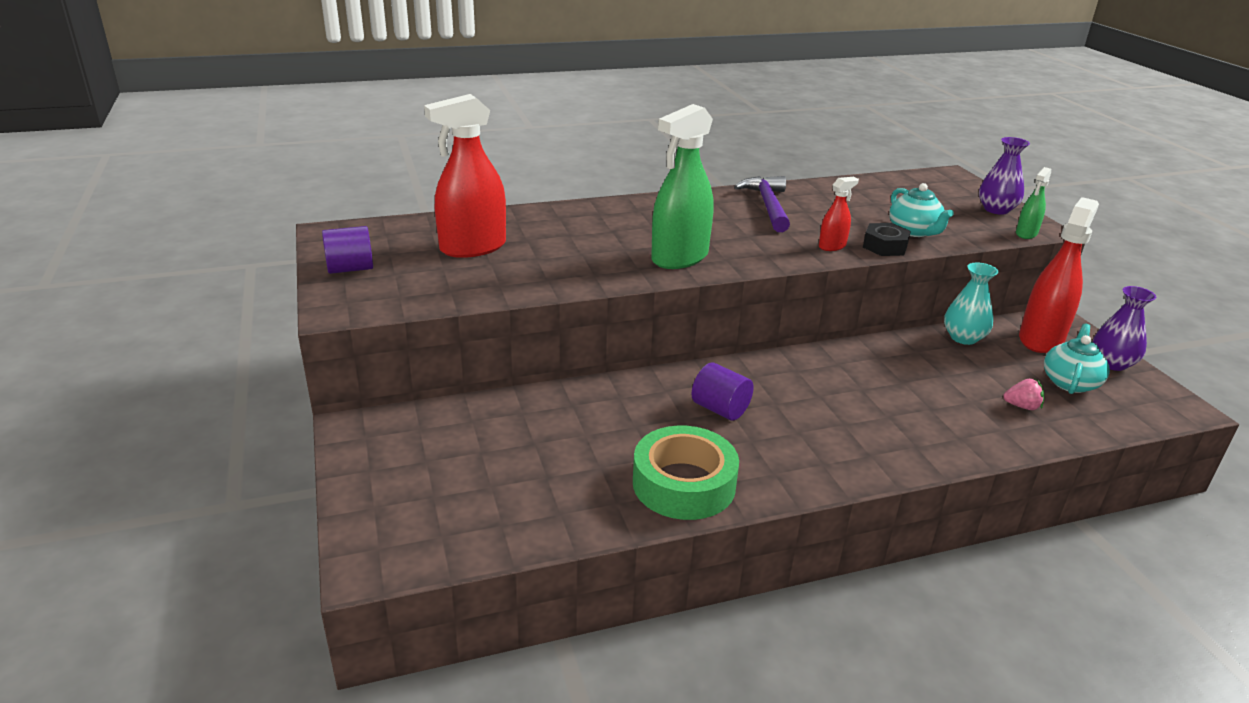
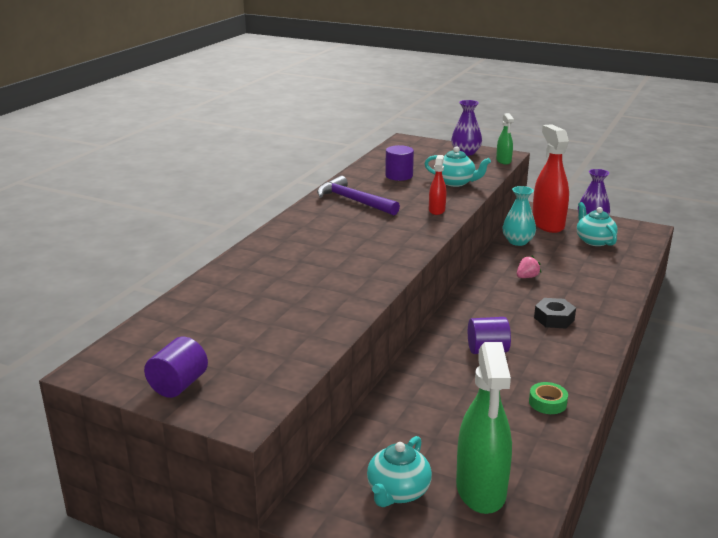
camera: 45 degrees left, 5 degrees down
red spray bottle [424,94,506,258] -> none
green tape [633,426,739,520] -> green tape [529,382,568,414], size x0.46
green spray bottle [651,104,714,269] -> green spray bottle moved to [456,342,512,514]
black nut [863,223,911,256] -> black nut moved to [534,298,576,328]
pink strawberry [1003,379,1044,410] -> pink strawberry moved to [517,256,541,278]
none -> turquoise teapot [367,436,432,507]
none -> purple cylinder [385,145,414,181]

